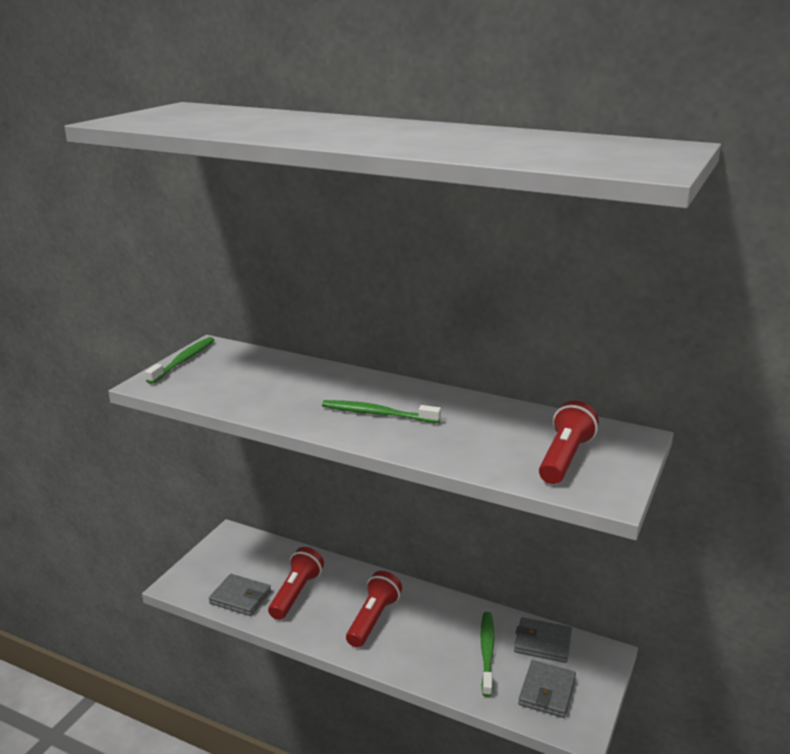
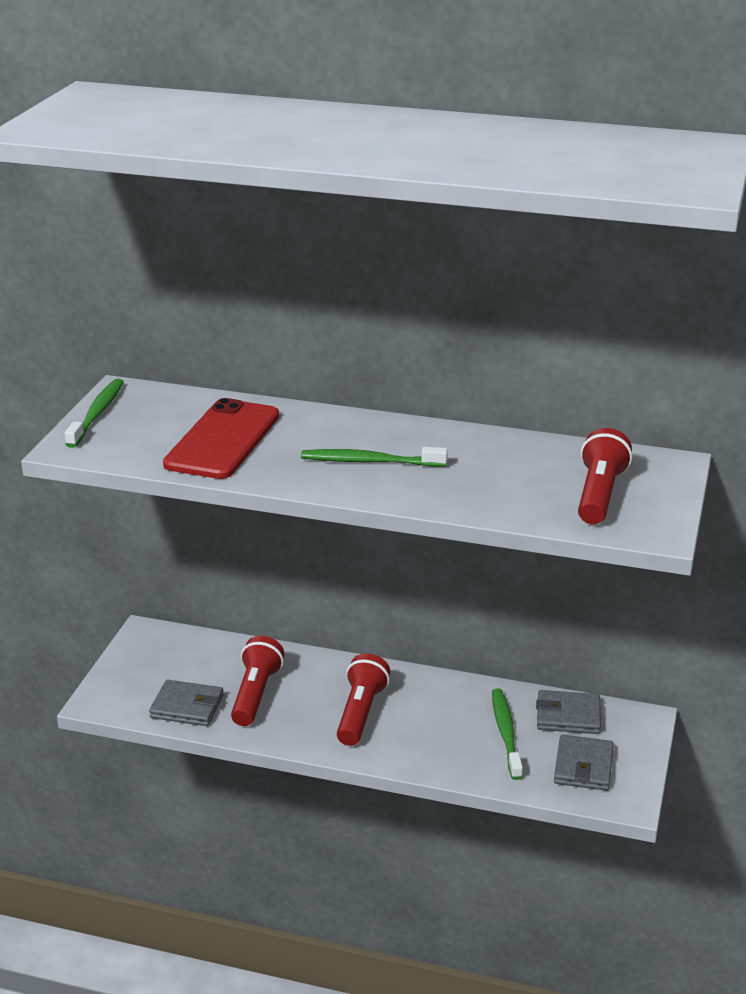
camera: 10 degrees left, 5 degrees up
none -> red phone [163,398,279,479]

